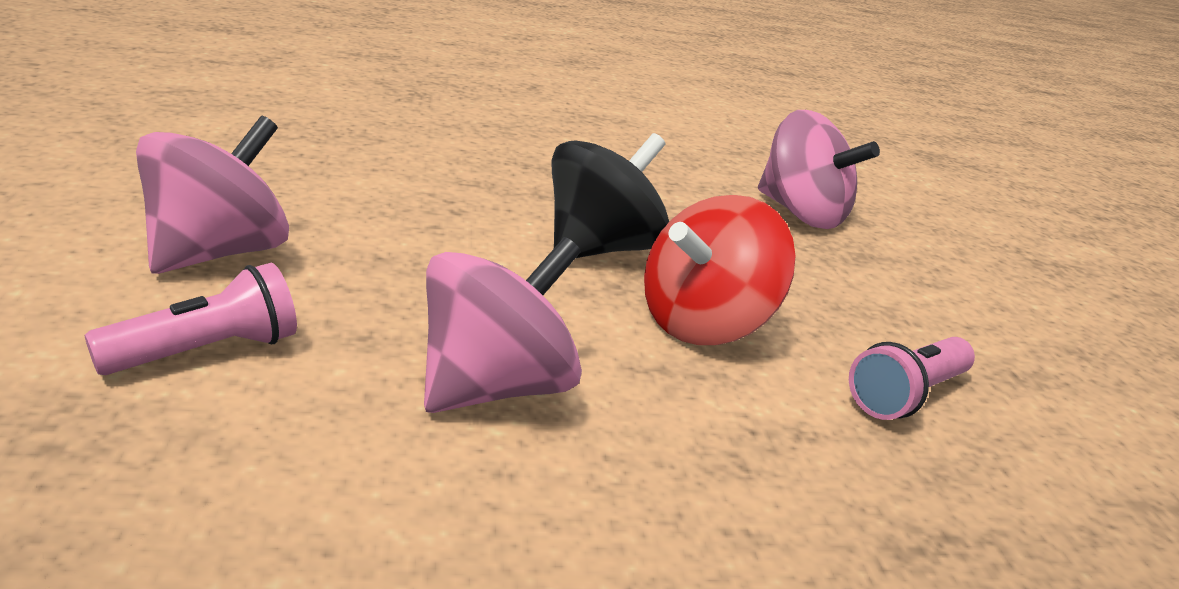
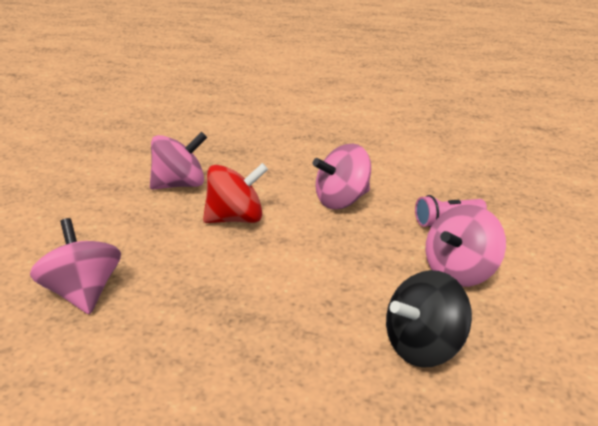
camera: 155 degrees left, 5 degrees up
black spinning top [551,133,669,258] -> black spinning top moved to [386,270,472,368]
pink flashlight [849,337,975,420] -> pink spinning top [150,132,207,190]

